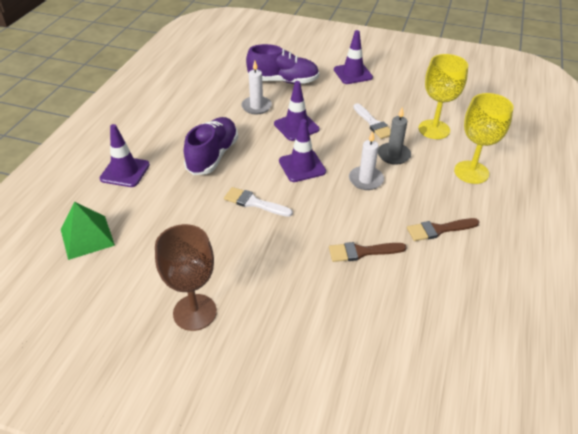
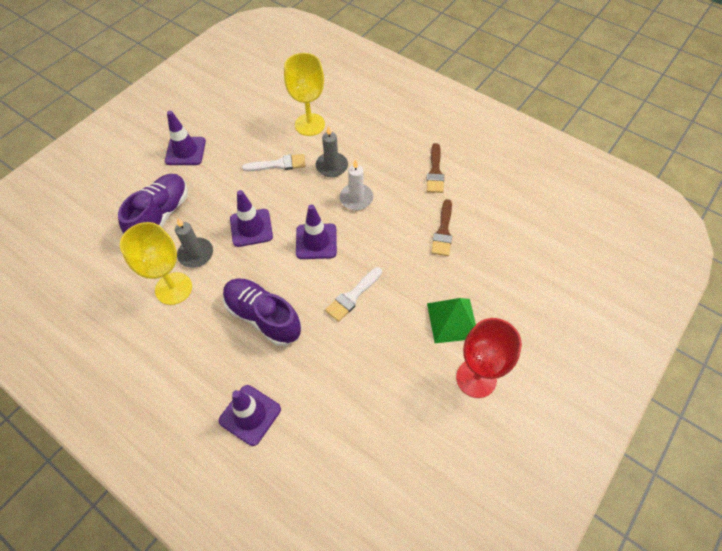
camera: 70 degrees left, 15 degrees up
green pyramid [61,201,115,260] -> green pyramid moved to [427,298,476,343]
brown goblet [155,224,217,331] -> red goblet [456,318,522,398]
white candle [241,61,272,115] -> grey candle [175,218,213,268]
yellow goblet [454,93,513,184] -> yellow goblet moved to [120,222,192,305]

